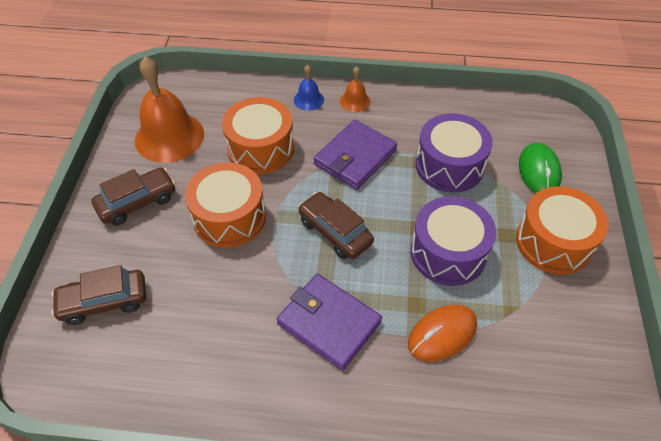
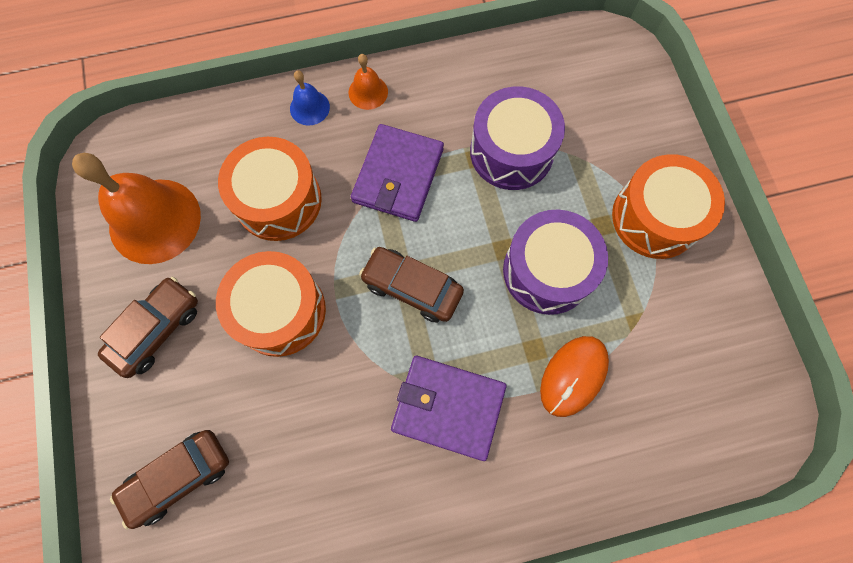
camera: 20 degrees left, 20 degrees up
green mouse [519,143,562,193] -> none

